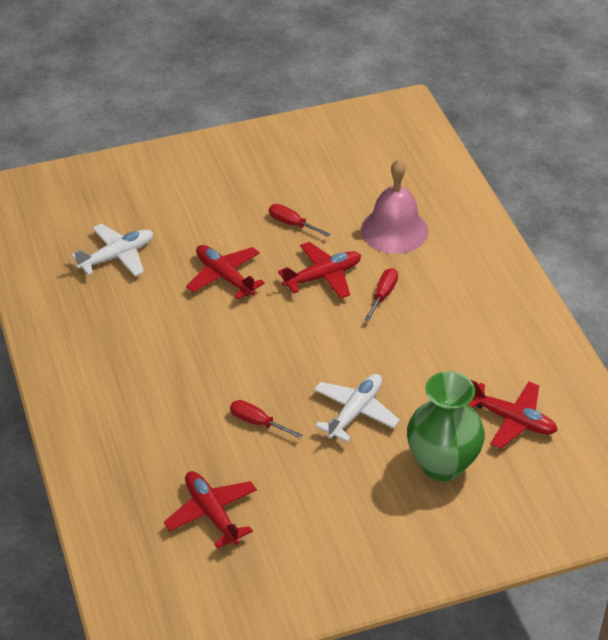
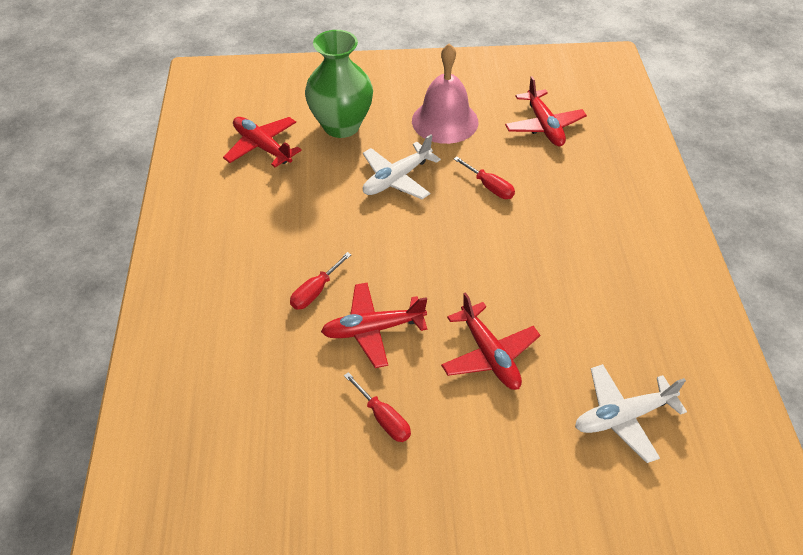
camera: 165 degrees left, 5 degrees up
pink bell [361,159,428,254] -> pink bell moved to [412,43,478,144]

